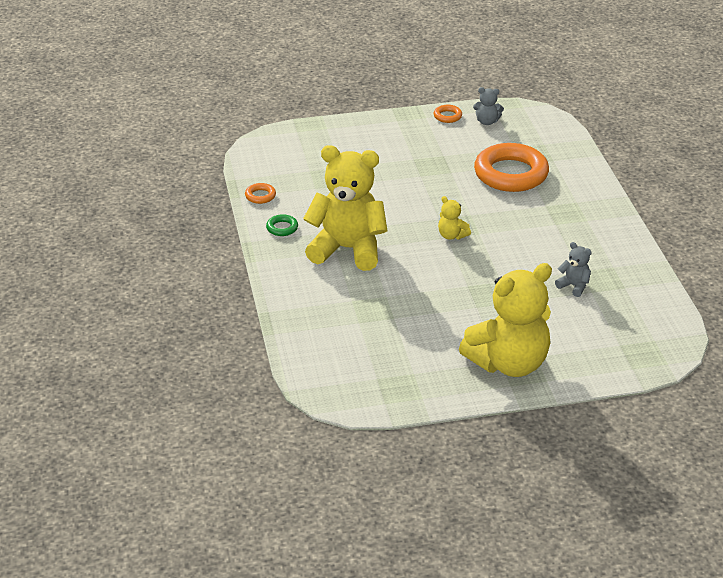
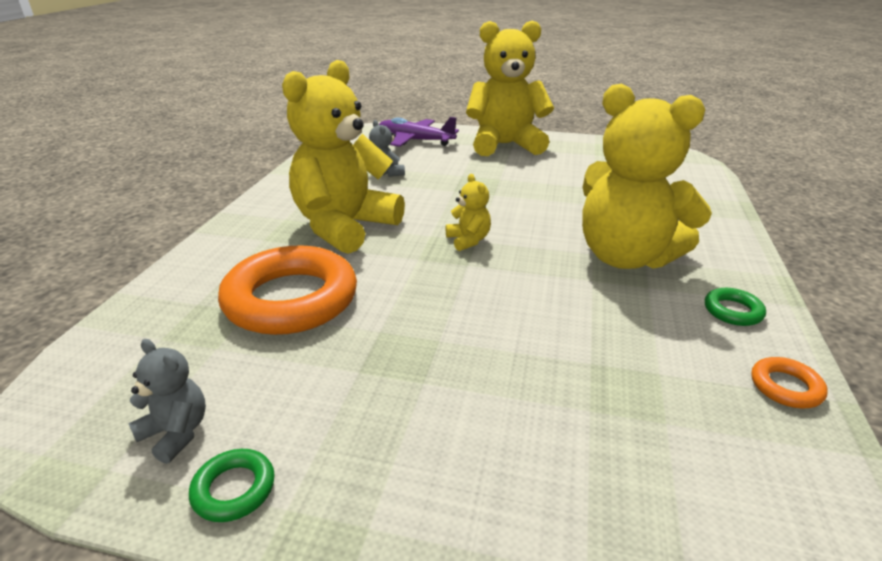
camera: 155 degrees left, 5 degrees down
orange ring [434,105,462,123] -> green ring [189,449,275,522]
none -> yellow teddy bear [282,60,405,254]
none -> purple plane [379,117,459,147]

